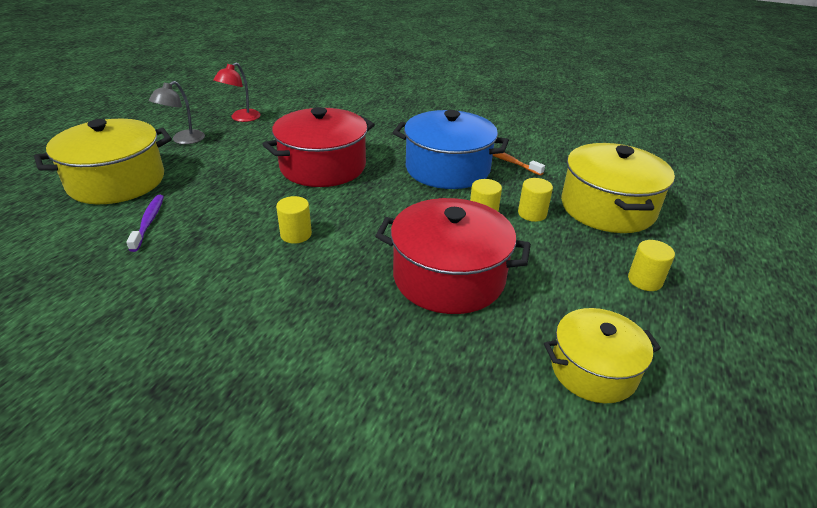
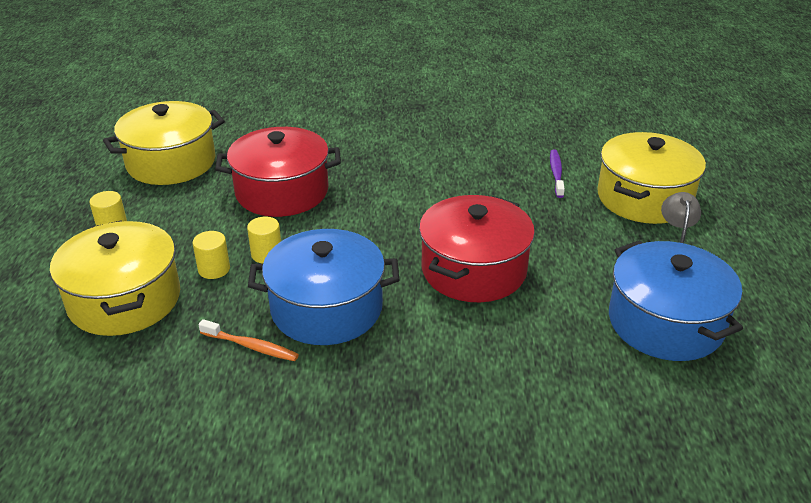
camera: 160 degrees right, 0 degrees up
purple toothbrush [126,195,164,252] -> purple toothbrush turned 150 degrees counterclockwise [550,150,565,198]
red lamp [213,62,261,122] -> blue pot [609,240,743,361]
yellow cylinder [276,196,312,244] -> none
yellow pot [544,308,661,403] -> yellow pot [103,101,225,185], size x1.57

